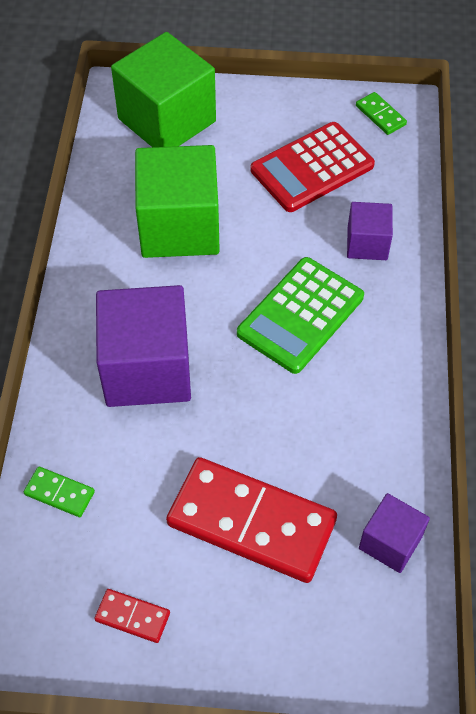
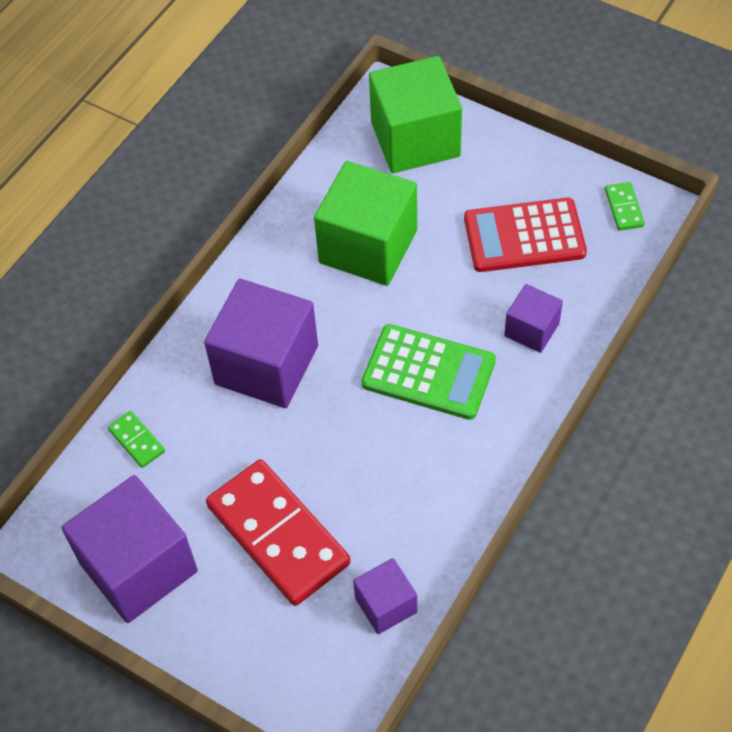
camera: 30 degrees right, 0 degrees up
red domino [94,589,170,643] -> purple cube [62,475,198,623]
green calculator [237,257,364,374] -> green calculator turned 135 degrees counterclockwise [361,324,496,420]

